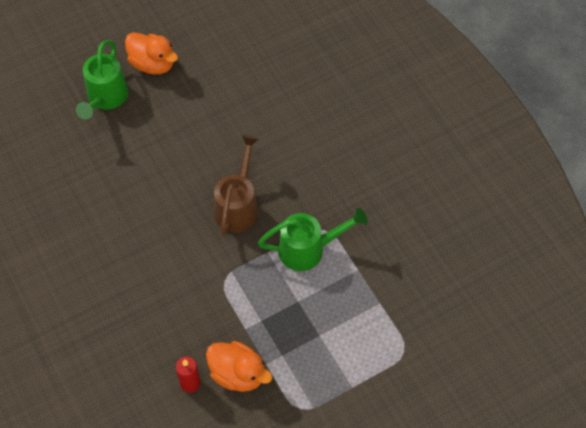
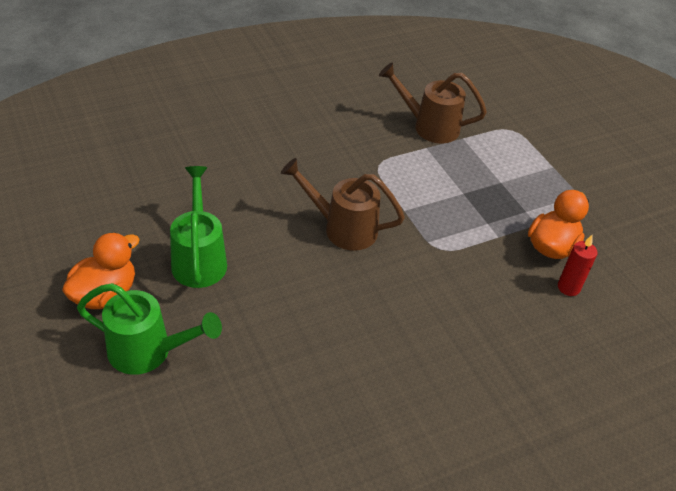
camera: 90 degrees left, 15 degrees down
green watering can [258,208,368,271] -> green watering can moved to [170,166,227,288]
none -> brown watering can [379,63,487,144]

